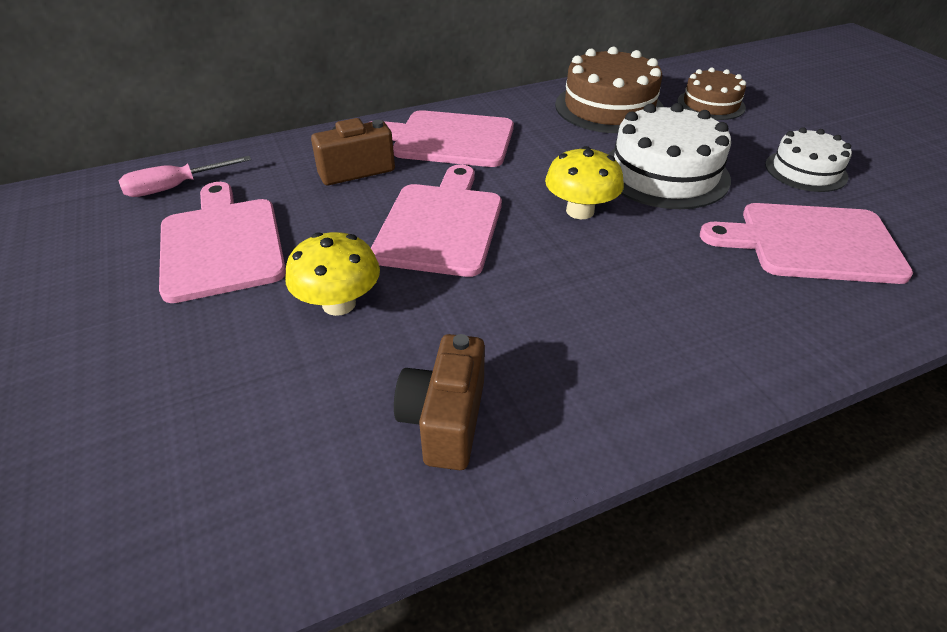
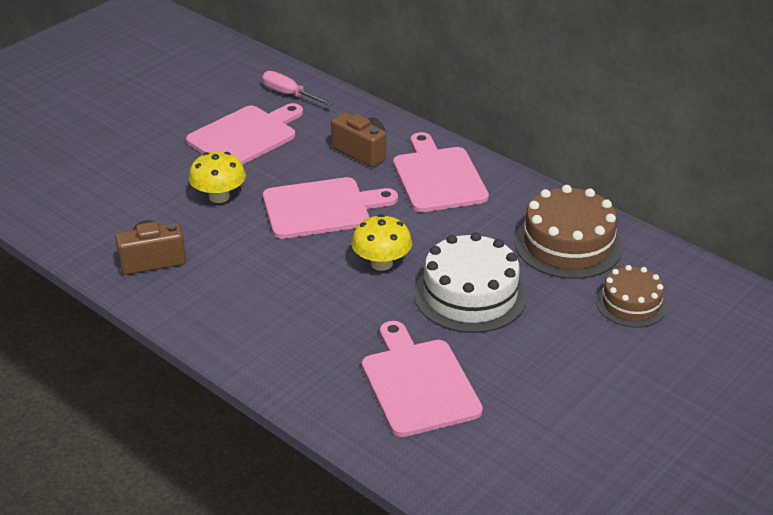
camera: 65 degrees right, 5 degrees down
white cake [765,127,852,192] -> none

